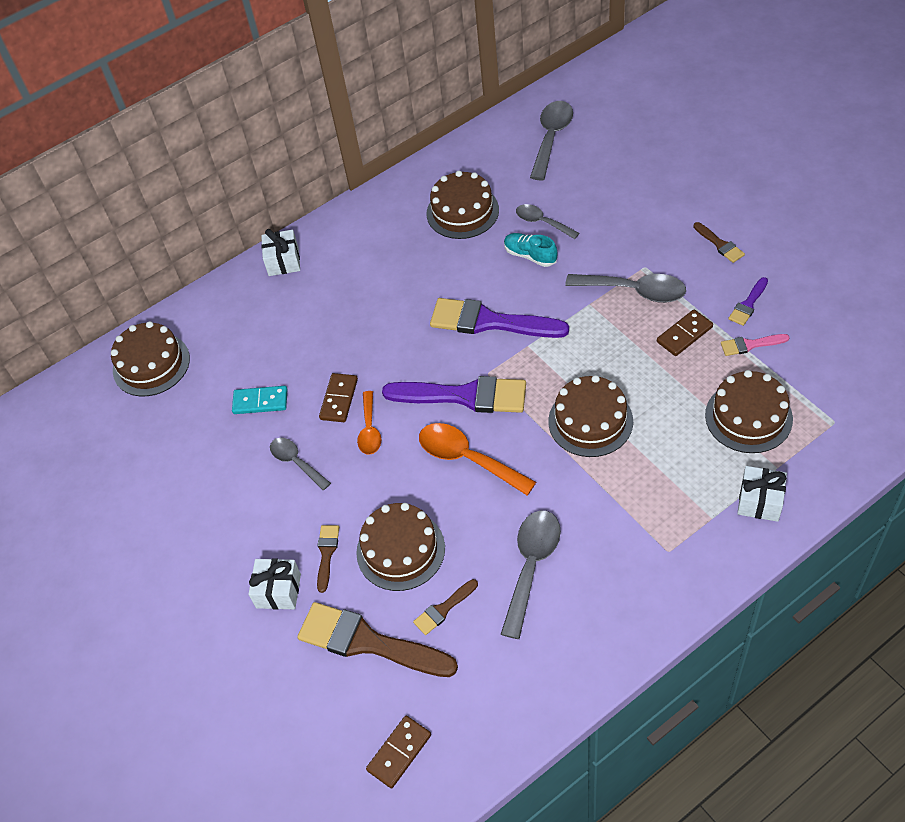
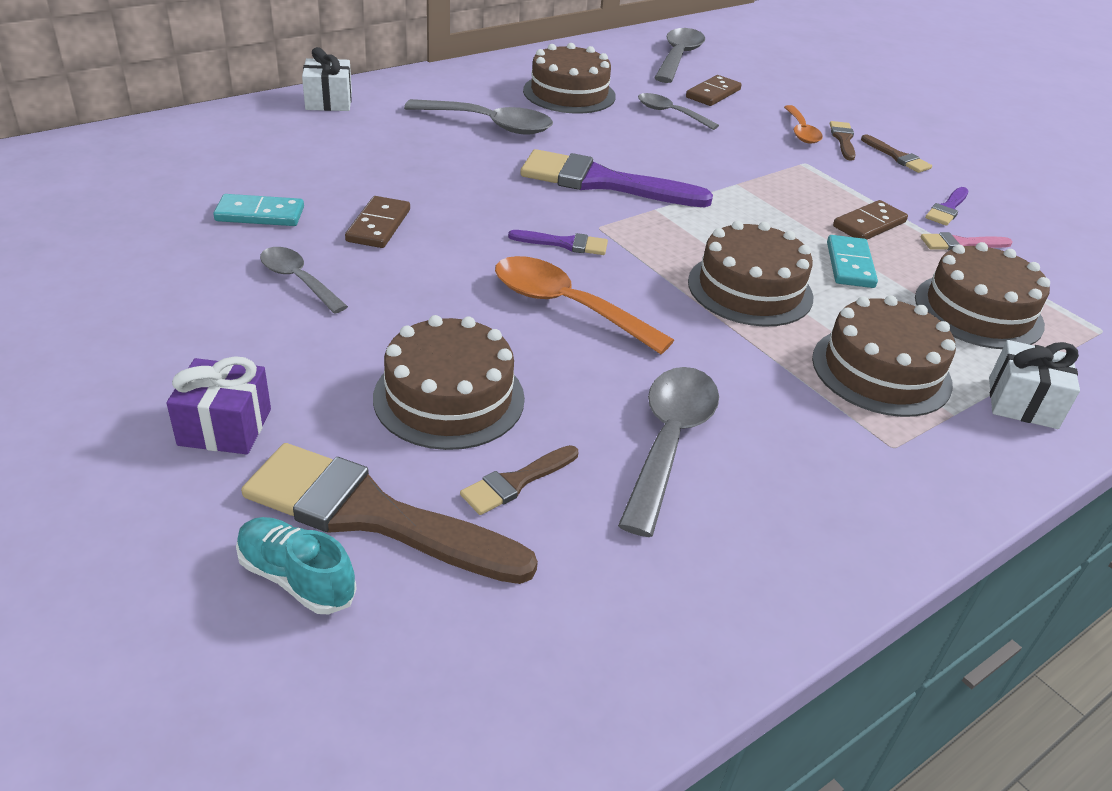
camera: 10 degrees left, 15 degrees down
brown cake [111,321,190,396] -> brown cake moved to [812,295,956,417]
white gift [248,558,301,610] -> purple gift [167,356,271,454]
brown brush [317,525,339,593] -> brown brush moved to [830,121,856,161]
orange spoon [357,391,381,455] -> orange spoon moved to [784,105,823,144]
brown domino [366,716,431,788] -> brown domino moved to [686,75,742,106]
purple brush [382,376,526,413] -> purple brush [508,230,608,255], size x0.47
turquoise shoe [504,233,557,267] -> turquoise shoe moved to [236,517,357,614]
grey spoon [565,274,686,303] -> grey spoon moved to [404,99,553,135]
none -> turquoise domino [827,235,878,288]

